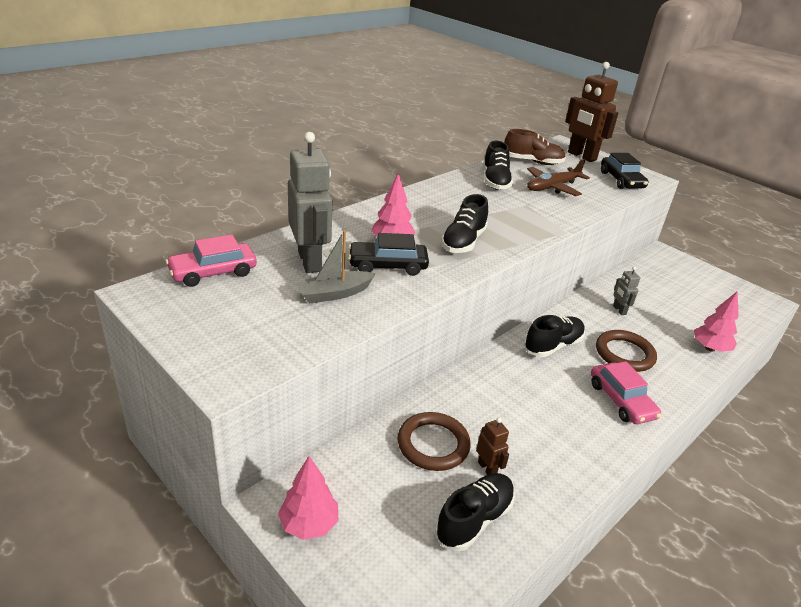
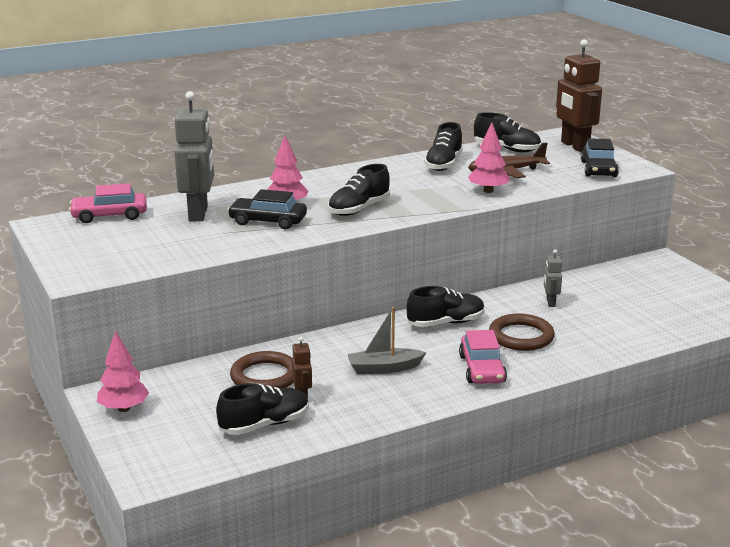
camera: 20 degrees right, 10 degrees down
grey boat [295,230,376,304] -> grey boat moved to [347,307,427,374]
brown shoe [504,129,566,165] -> black shoe [474,112,541,152]
pink tree [694,291,739,352] -> pink tree moved to [468,123,510,193]

